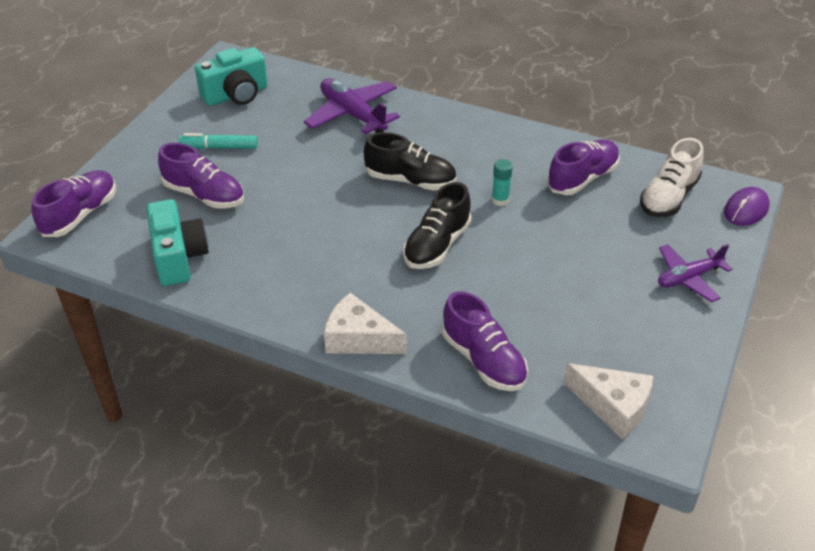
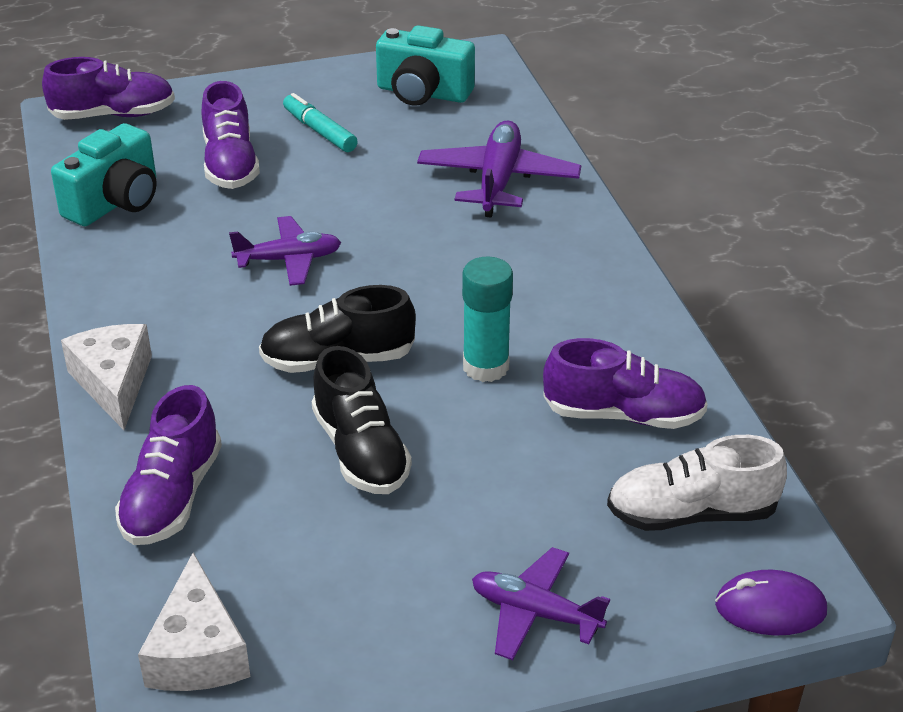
camera: 50 degrees right, 5 degrees down
black shoe [364,132,457,190] -> black shoe moved to [312,346,412,494]
turquoise glue stick [492,159,513,206] -> turquoise glue stick [462,257,513,382], size x1.65
none -> purple plane [229,216,341,286]

